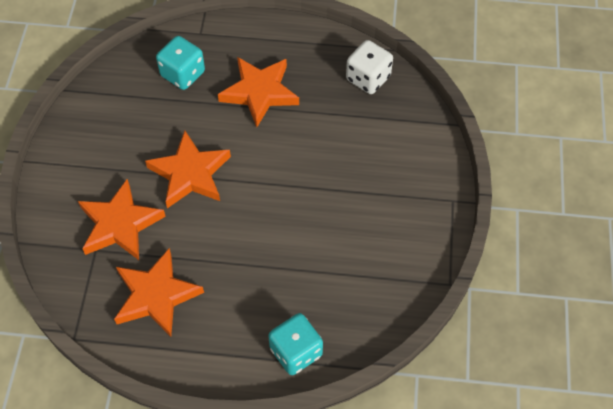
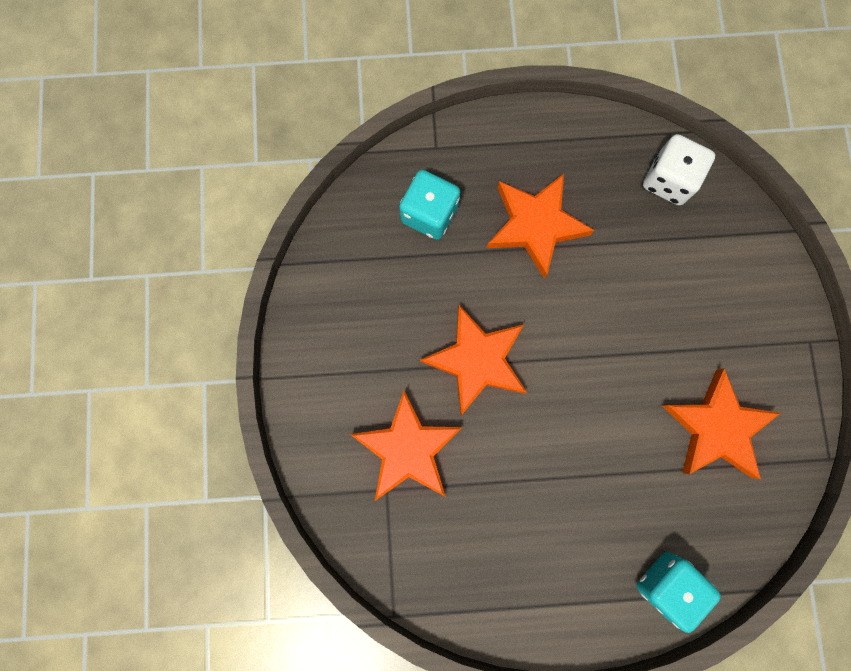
camera: 10 degrees left, 20 degrees up
orange star [114,248,204,337] -> orange star moved to [662,368,781,479]

